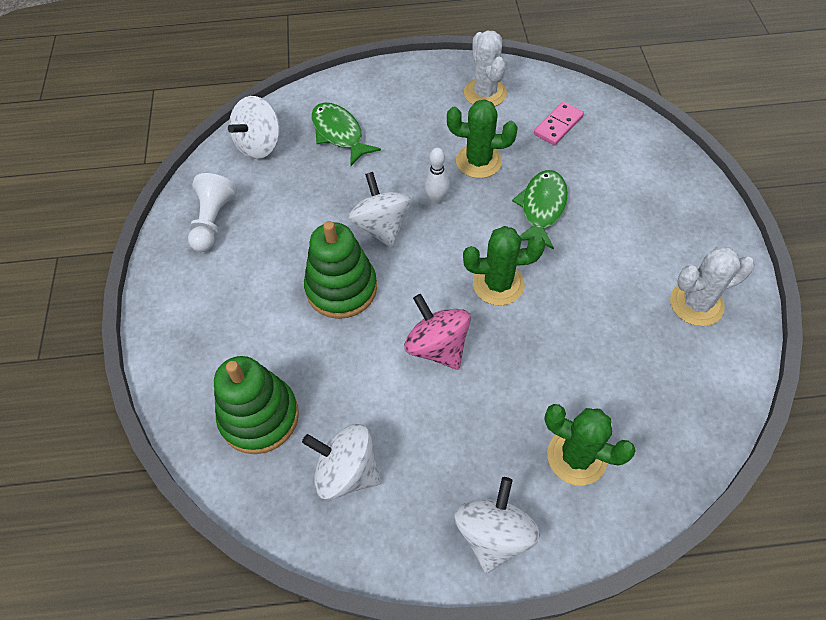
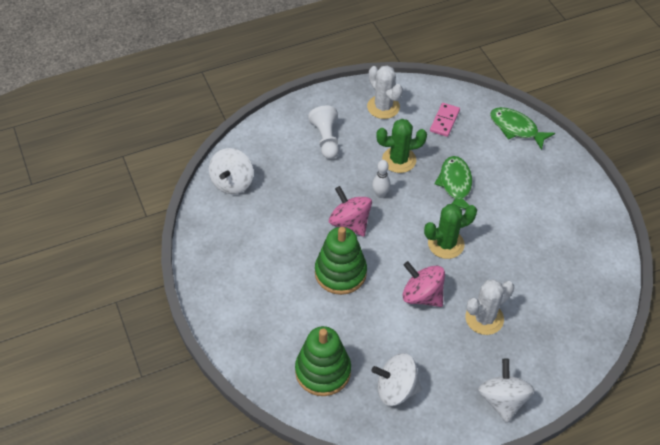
camera: 20 degrees left, 5 degrees down
white pawn [188,173,237,252] -> white pawn moved to [308,106,339,159]
green fish [311,103,381,166] -> green fish moved to [490,107,555,150]
white spinning top [348,172,412,248] -> pink spinning top [329,186,372,237]
green cactus [544,404,636,486] -> none
white cactus [670,246,755,326] -> white cactus moved to [465,279,514,335]

